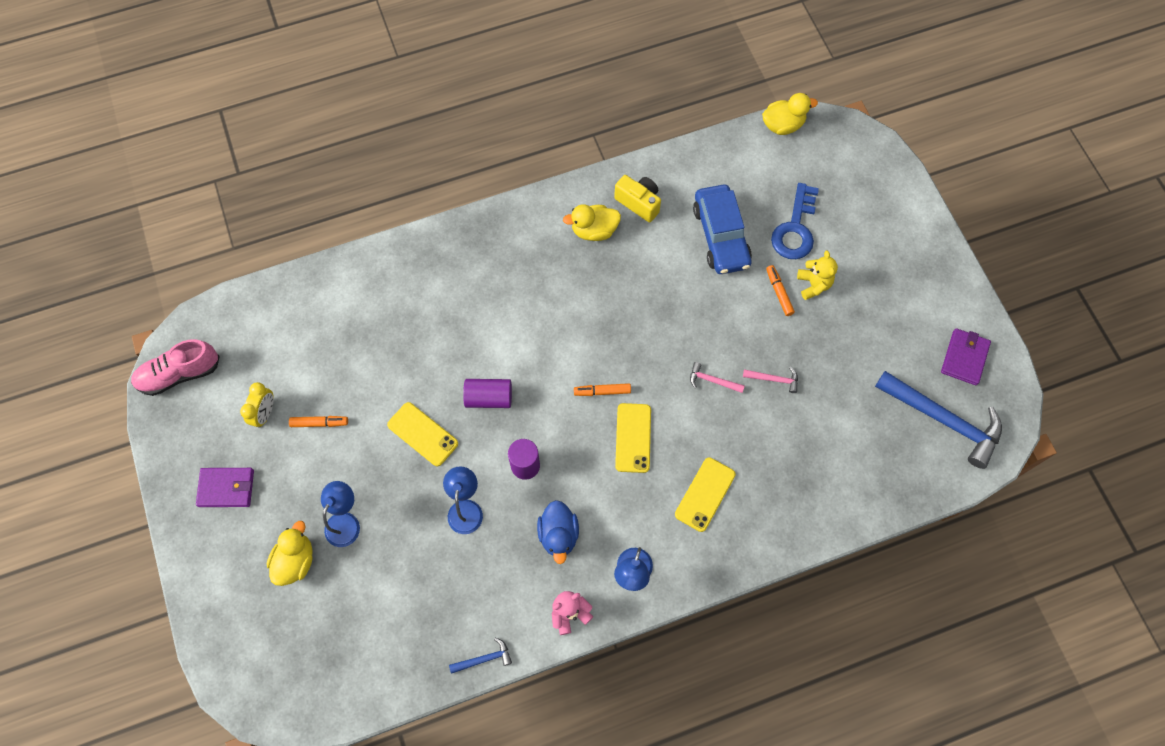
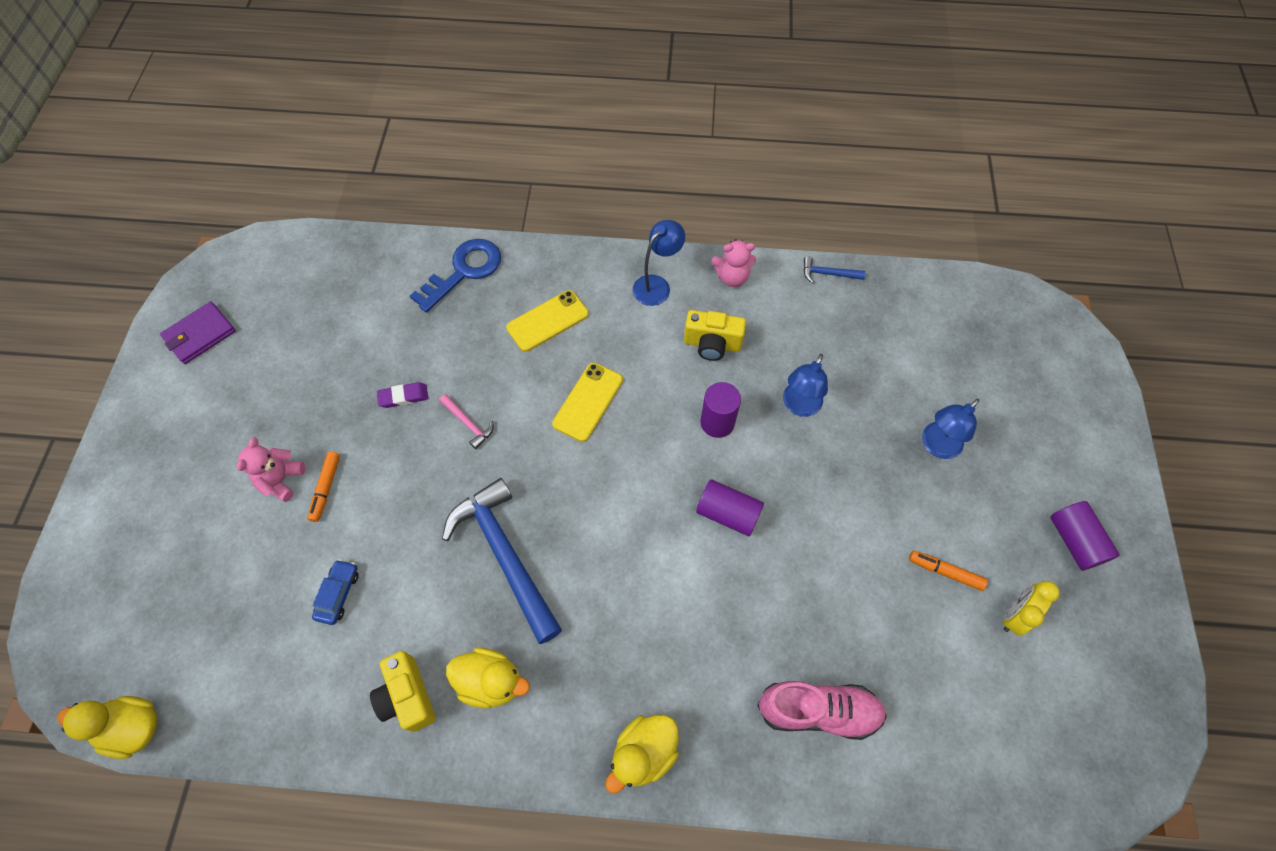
camera: 155 degrees left, 5 degrees down
pink shoe [131,339,220,396] -> pink shoe moved to [757,681,887,740]
purple wallet [196,468,254,507] -> purple cylinder [1050,501,1120,570]
yellow duck [267,521,313,586] -> yellow duck moved to [605,714,679,793]
yellow phone [387,402,458,466] -> none
blue duck [537,500,579,564] -> yellow camera [684,310,746,361]
orange marker [574,383,631,396] -> none
blue car [693,184,752,274] -> blue car [312,559,359,625], size x0.46
pink hammer [743,367,798,393] -> purple eraser [377,382,428,408]
blue key [771,183,819,259] -> blue key moved to [410,239,501,313]
yellow teddy bear [797,251,838,300] -> pink teddy bear [237,437,305,502]
blue hammer [875,371,1002,469] -> blue hammer moved to [442,478,562,644]

